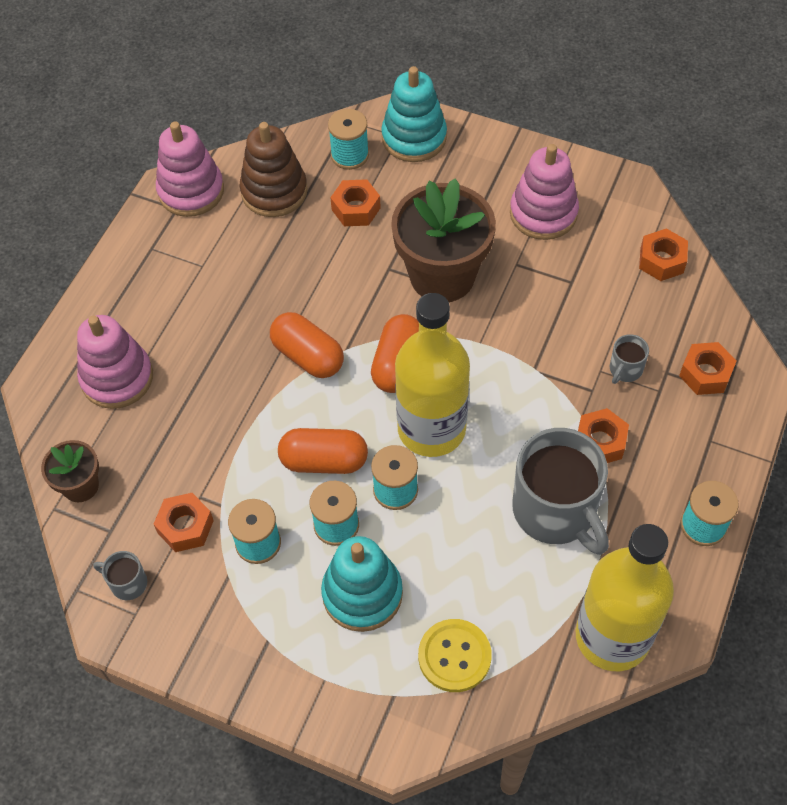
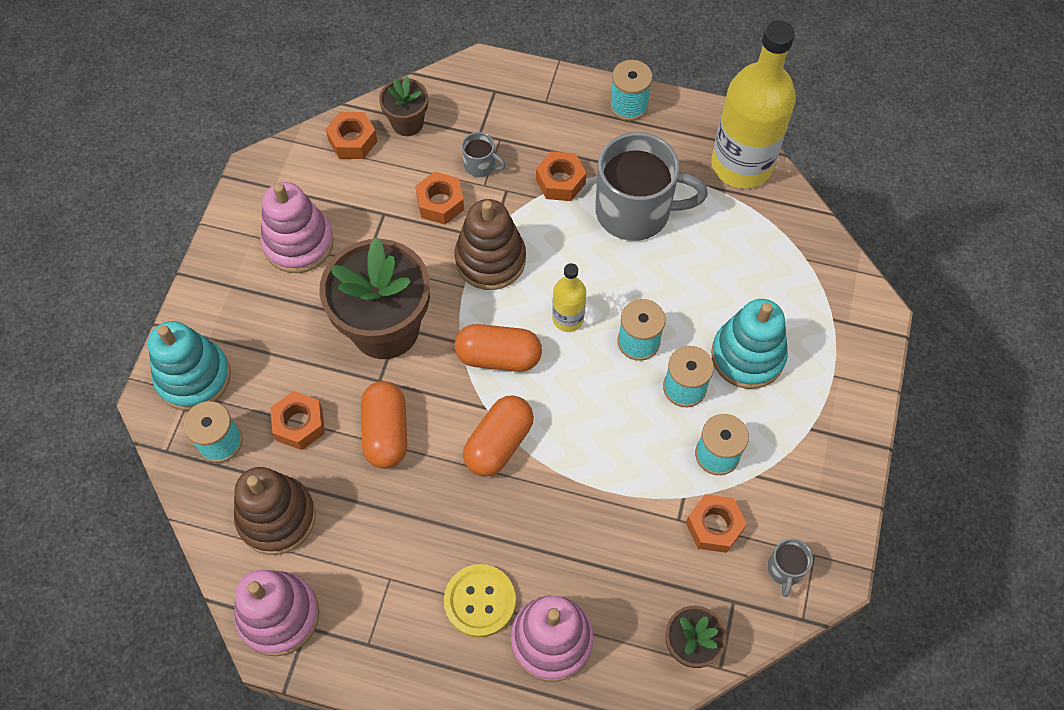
camera: 100 degrees left, 5 degrees up
orange capsule [278,428,368,474] -> orange capsule moved to [361,381,407,469]
yellow bottle [395,293,470,457] -> yellow bottle [552,263,586,332], size x0.48
yellow button [418,619,492,692] -> yellow button moved to [444,564,516,637]
grey mug [512,428,609,555] -> grey mug turned 45 degrees clockwise [595,132,708,241]
orange nut [679,342,737,395] -> orange nut moved to [415,172,464,225]
none -> brown flower pot [379,76,428,136]
none -> brown stacking toy [455,199,526,290]

